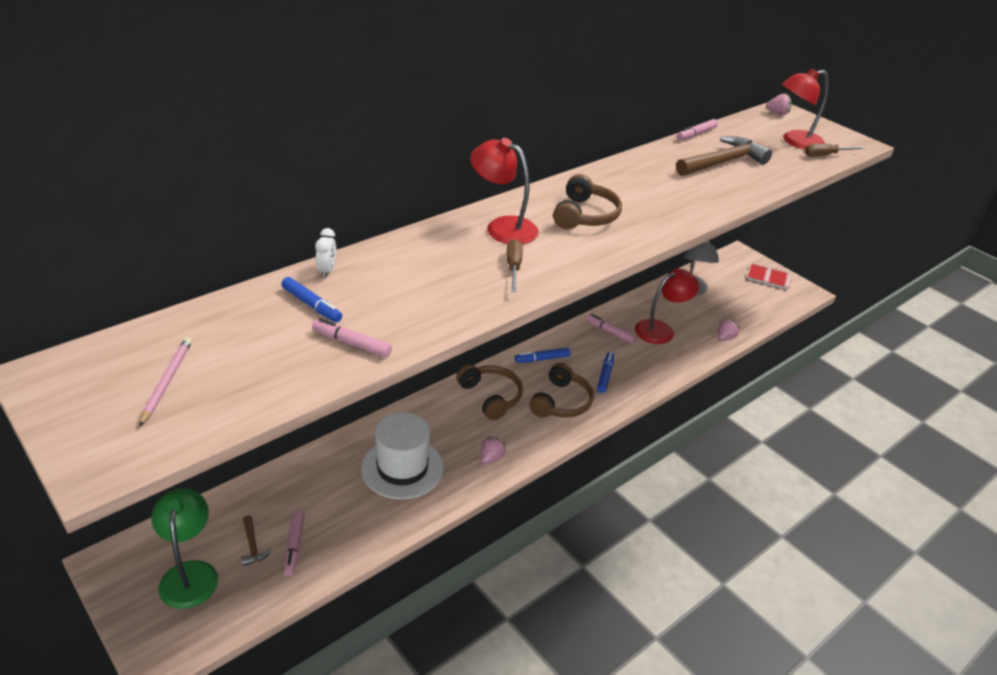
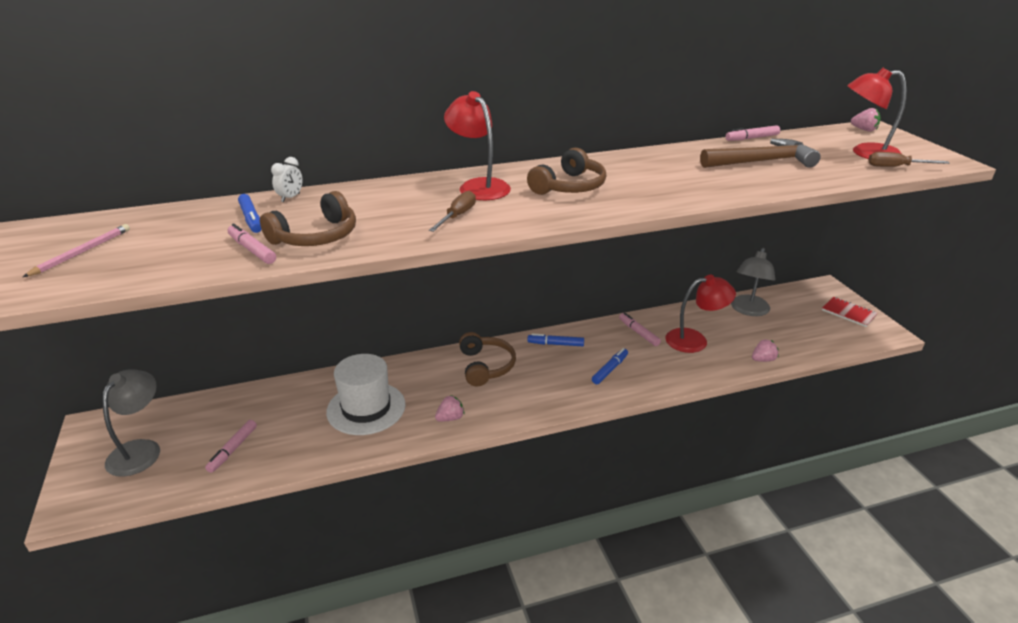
camera: 25 degrees right, 5 degrees down
green lamp [151,489,218,609] -> grey lamp [103,369,160,477]
brown hammer [242,515,272,566] -> none
brown headphones [529,363,594,418] -> brown headphones moved to [260,191,356,246]

